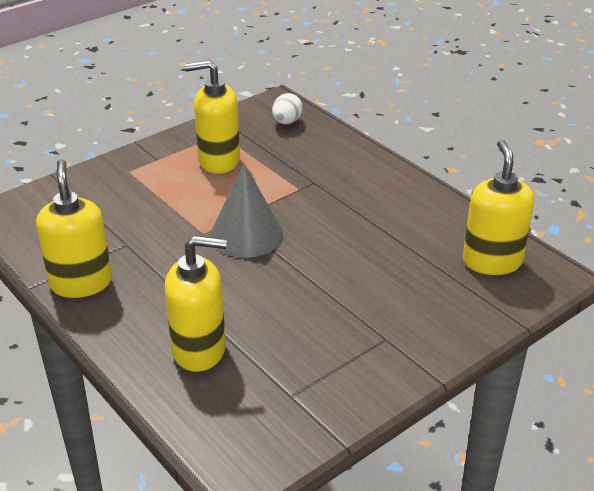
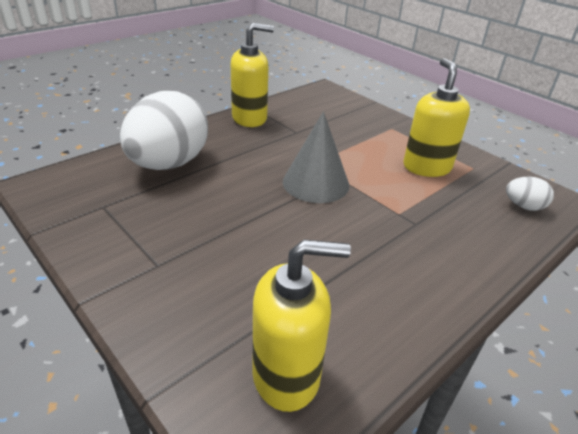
camera: 85 degrees right, 0 degrees up
yellow soap dispenser [165,235,227,372] -> white egg [120,91,208,170]

